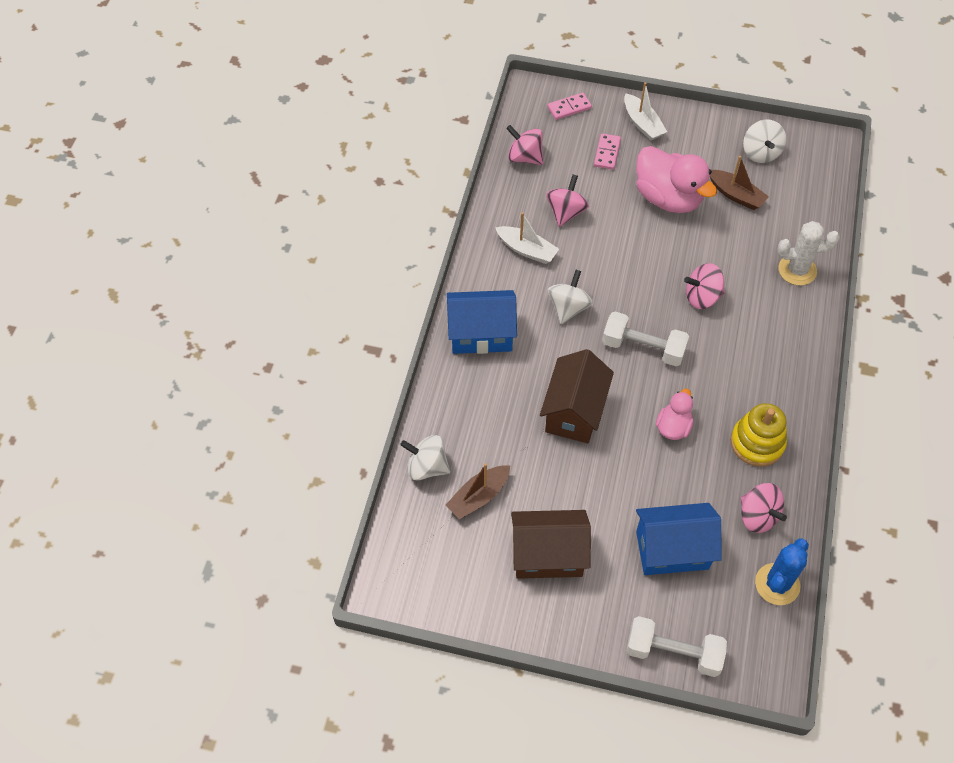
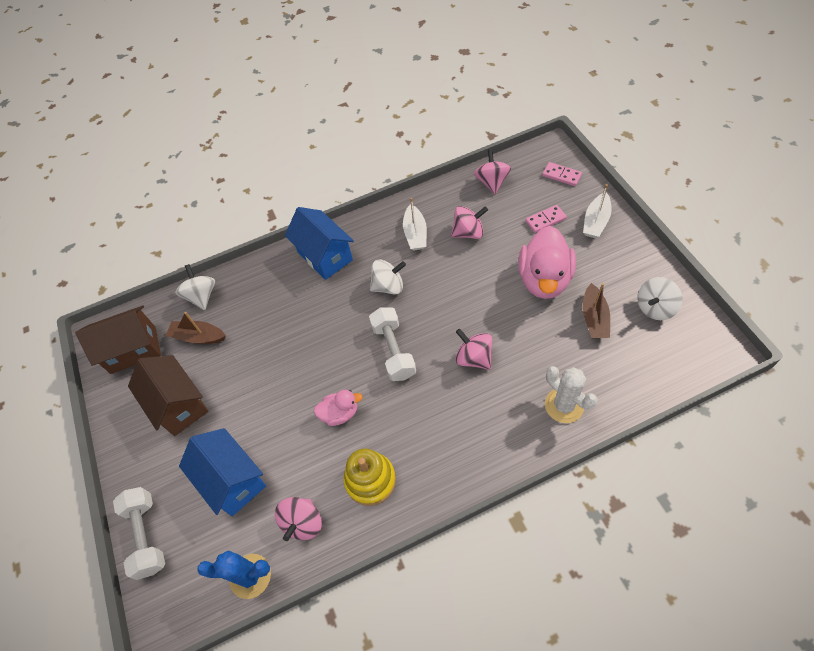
camera: 60 degrees right, 0 degrees up
brown house [540,349,614,443] -> brown house moved to [75,305,161,374]

